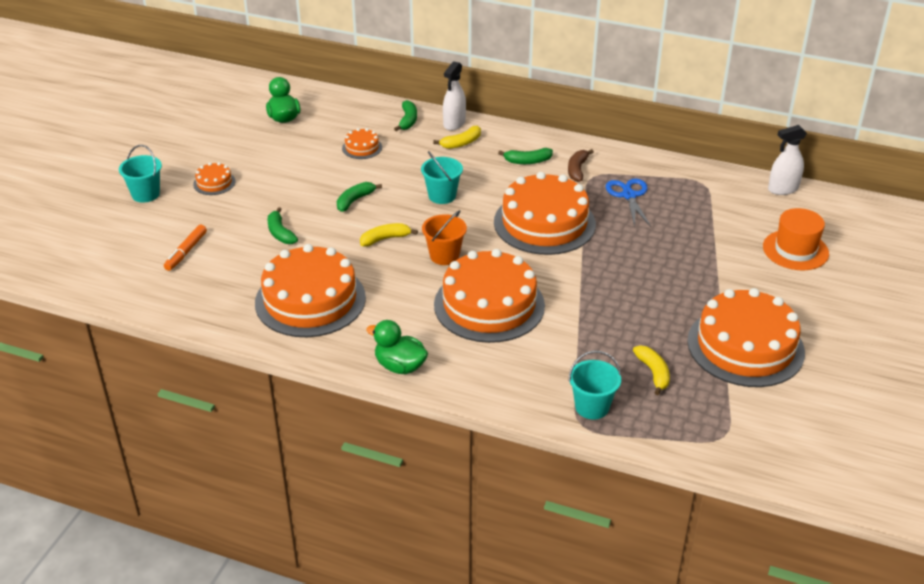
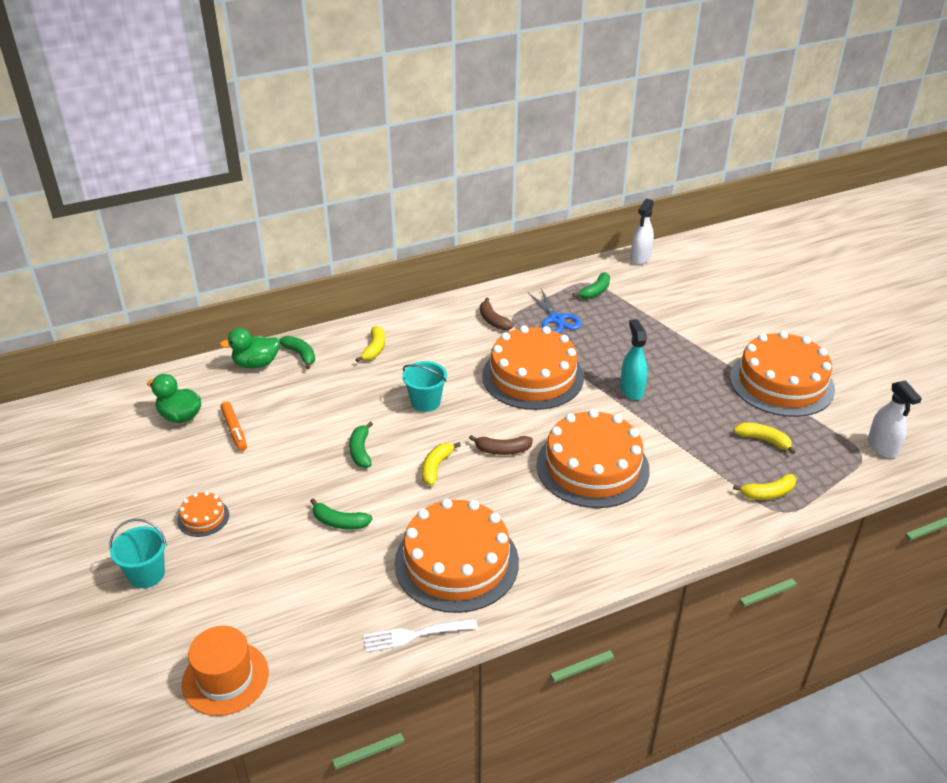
camera: 45 degrees left, 0 degrees up
orange marker [164,225,207,271] -> orange marker moved to [220,401,247,451]
orange cake [342,128,382,159] -> none
green duck [366,320,428,374] -> green duck moved to [219,328,280,368]
orange bucket [422,210,467,265] -> brown banana [469,435,533,455]
white spray bottle [443,61,466,131] -> white spray bottle moved to [868,380,922,458]
green banana [498,148,553,164] -> green banana moved to [573,272,610,299]
turquoise bucket [568,351,621,419] -> yellow banana [733,474,797,500]
blue scissors [606,179,651,227] -> blue scissors turned 150 degrees counterclockwise [527,289,582,333]
orange hat [763,208,829,270] -> orange hat moved to [182,626,269,716]
none -> white fork [364,618,478,653]
none -> turquoise spray bottle [620,319,648,400]

